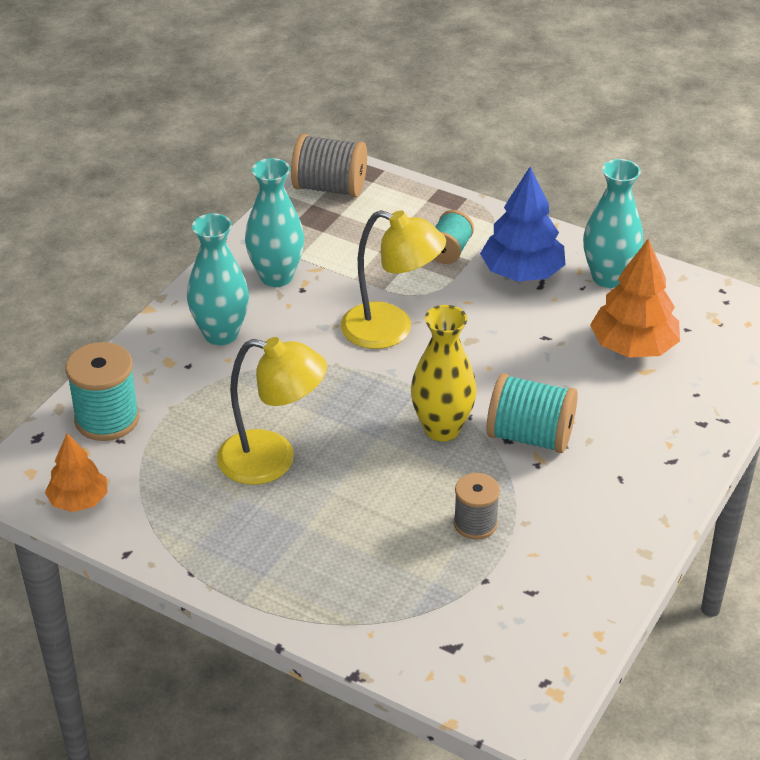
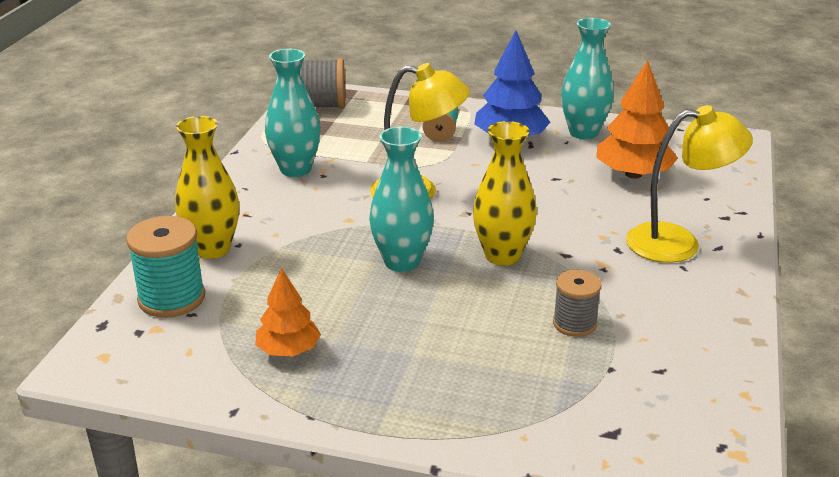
camera: 15 degrees left, 10 degrees down
orange tree [45,433,108,512] -> orange tree moved to [255,268,321,357]
turquoise vase [187,213,249,345] -> turquoise vase moved to [369,127,434,272]
yellow lamp [217,337,327,485] -> yellow lamp moved to [626,105,753,263]
turquoise spool [486,373,578,453] -> none
none -> yellow vase [175,116,239,259]

